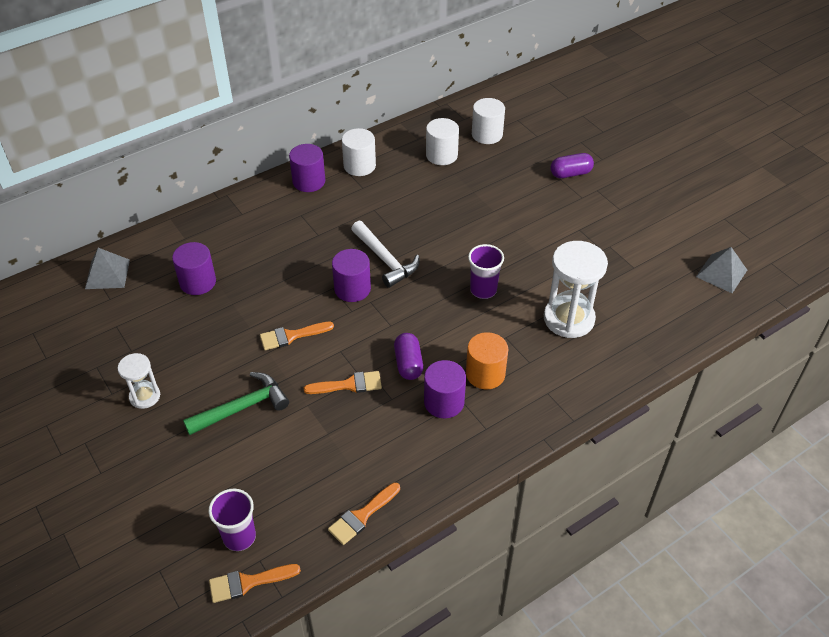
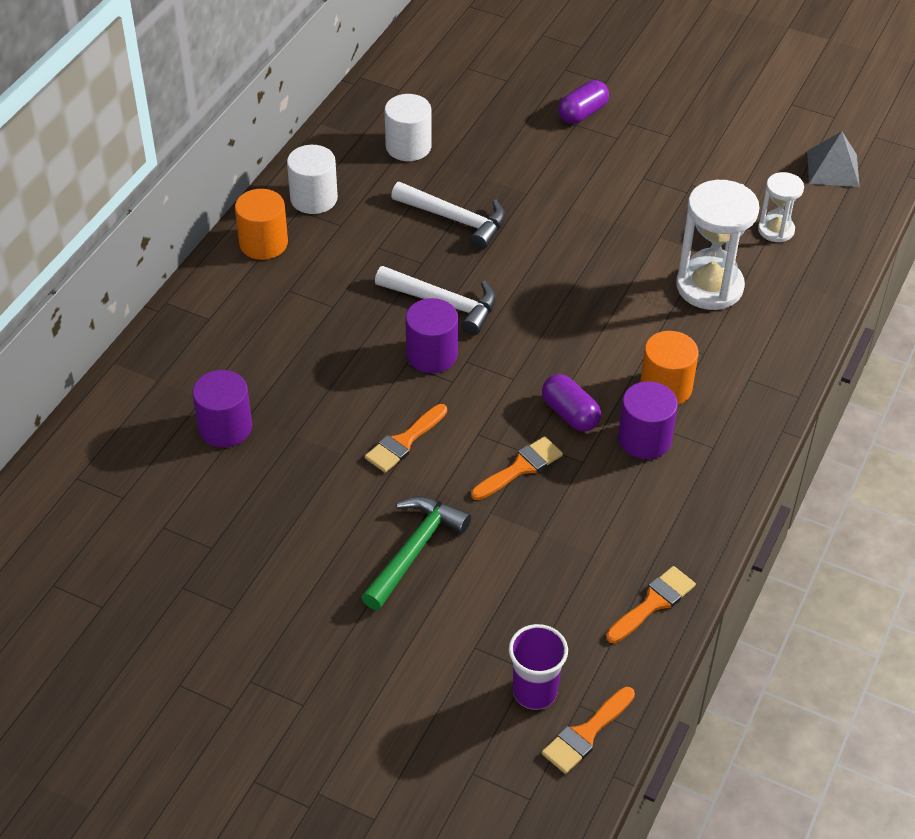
camera: 30 degrees left, 0 degrees up
grey pyramid [85,248,130,289] -> none
white hourglass [118,353,160,409] -> white hourglass moved to [758,172,804,242]
purple cylinder [289,144,325,192] -> orange cylinder [235,189,288,260]
orange brush [328,483,400,545] -> orange brush turned 150 degrees counterclockwise [606,566,696,643]
purple cup [468,244,504,299] -> none
white cylinder [472,98,505,144] -> none
none -> white hammer [391,182,505,250]

